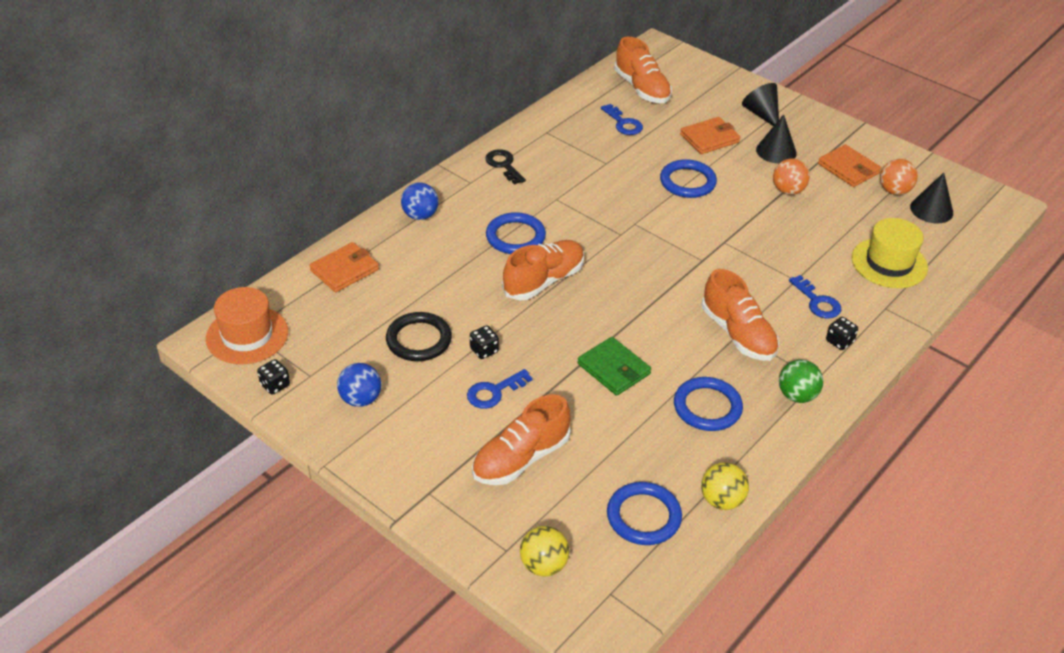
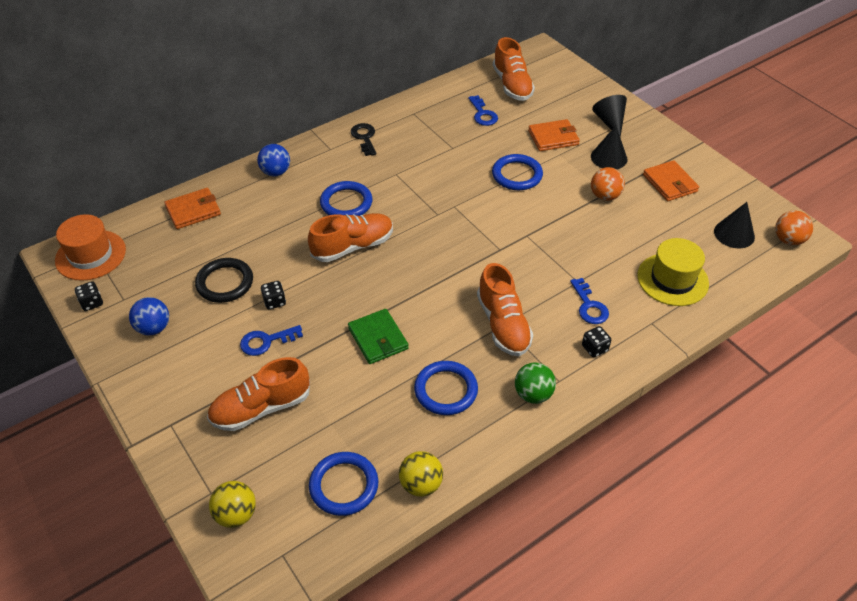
camera: 15 degrees right, 5 degrees up
orange ball [880,159,918,195] -> orange ball moved to [775,210,813,245]

